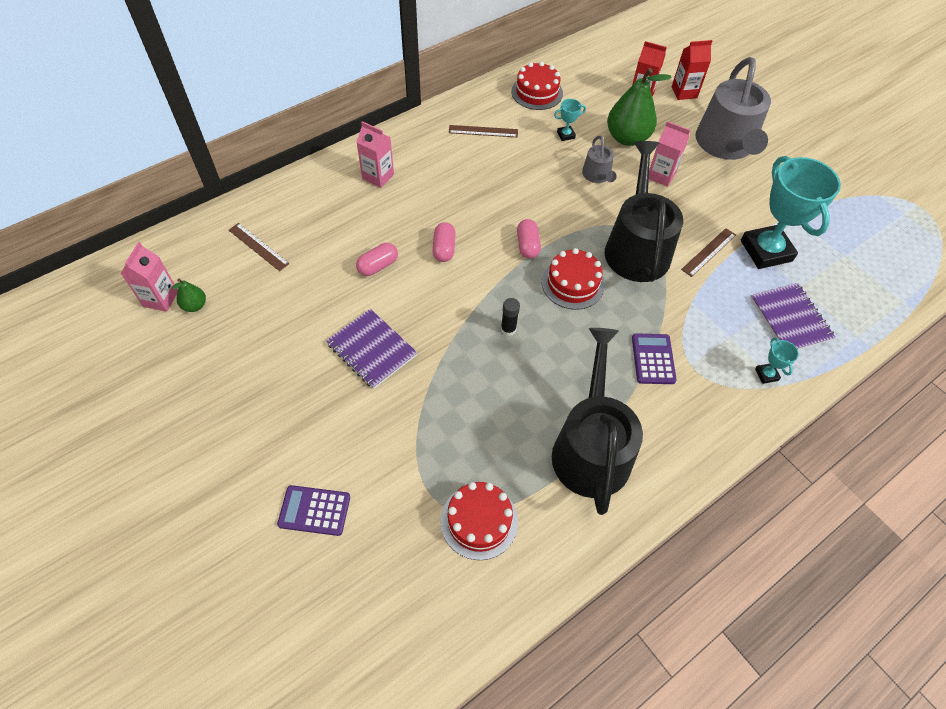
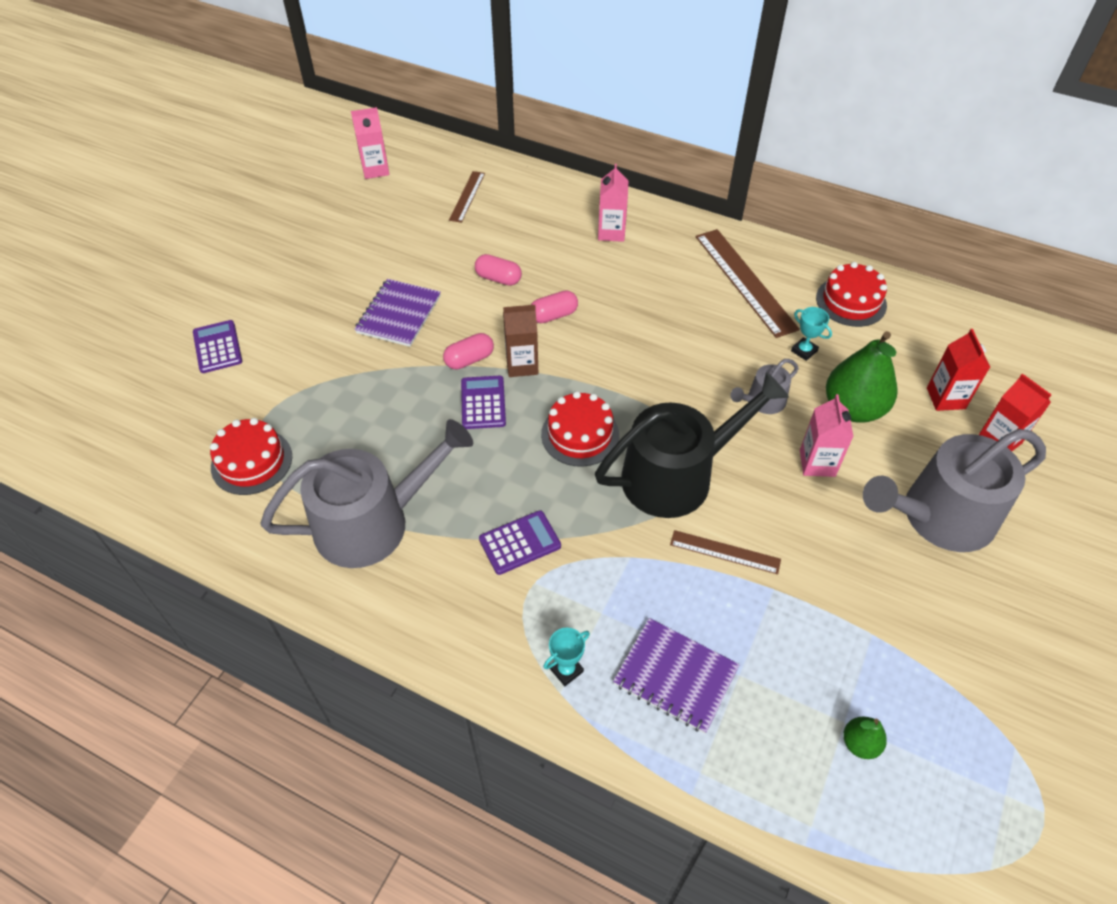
camera: 65 degrees right, 5 degrees down
green pear [173,279,206,312] -> green pear moved to [843,717,887,759]
brown ruler [449,125,518,138] -> brown ruler [696,229,800,338], size x1.83
black glue stick [501,298,520,336] -> purple calculator [461,375,506,429]
pink capsule [517,219,541,259] -> pink capsule moved to [443,333,494,369]
black watering can [552,328,643,515] -> grey watering can [260,419,473,568]
turquoise trophy [741,156,841,269] -> none
purple notebook [750,283,836,350] -> purple notebook turned 75 degrees clockwise [613,618,739,734]
none -> brown carton [503,305,538,377]

